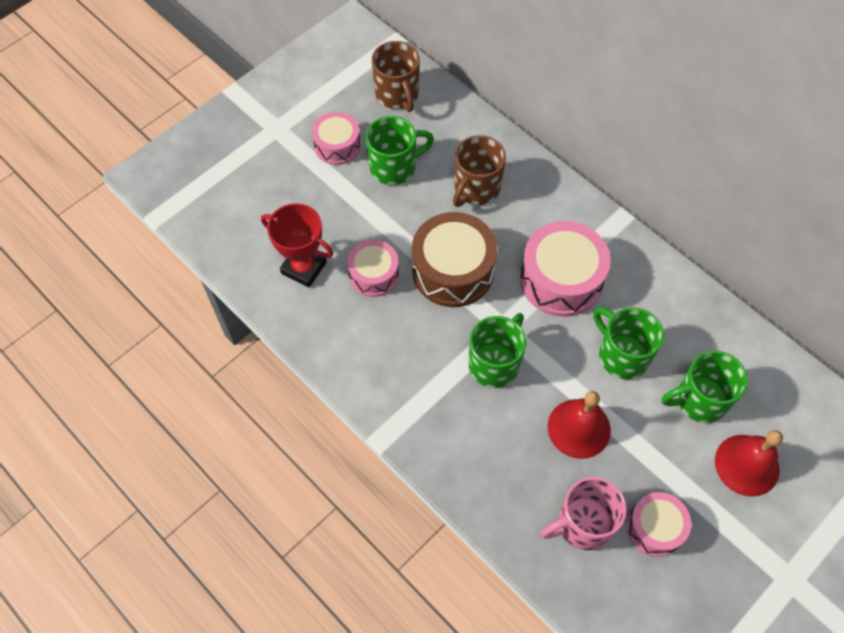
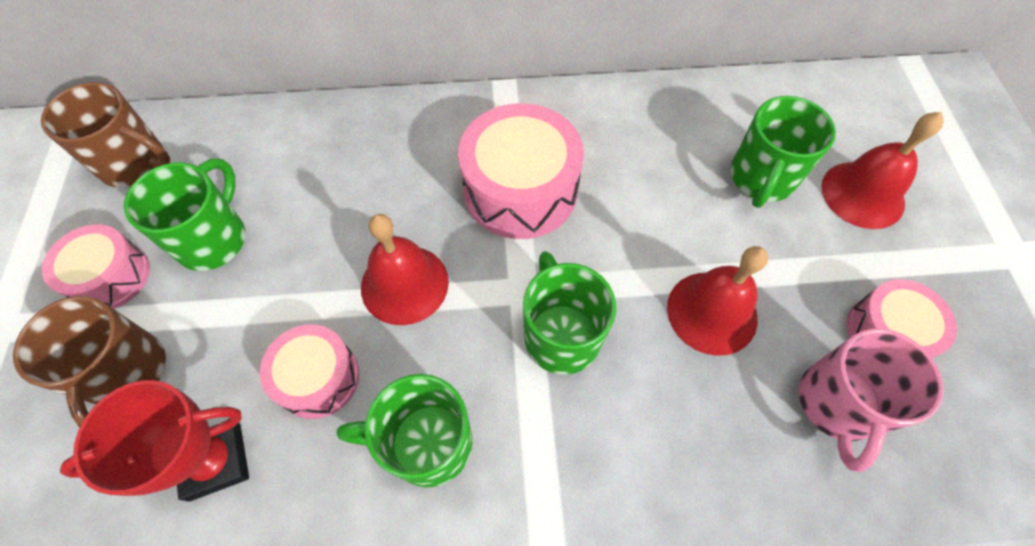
camera: 50 degrees left, 0 degrees up
brown drum [412,212,497,307] -> red bell [361,214,449,325]
brown mug [453,135,506,207] -> brown mug moved to [13,296,166,428]
green mug [594,307,664,379] -> green mug moved to [337,374,472,487]

